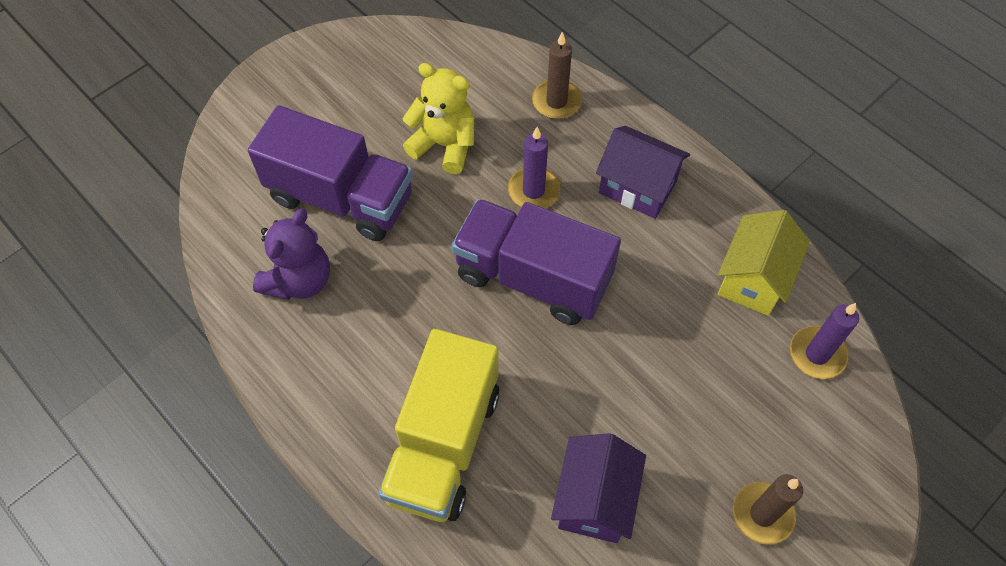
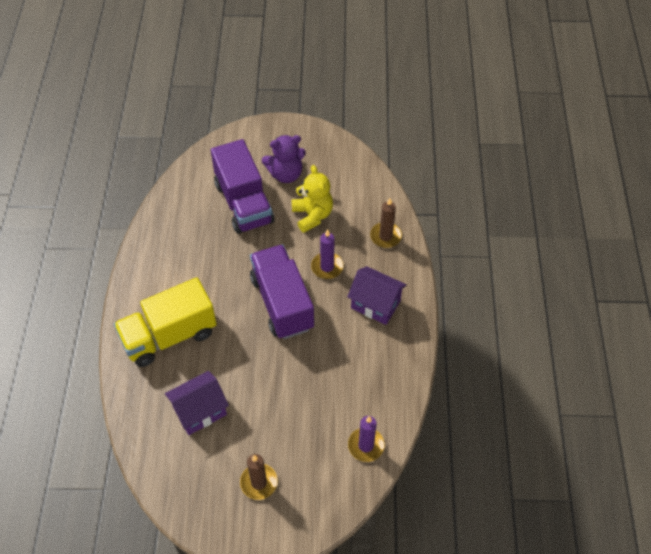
camera: 45 degrees right, 5 degrees down
purple teddy bear [253,208,330,300] -> purple teddy bear moved to [262,135,306,183]
purple house [596,126,690,219] -> purple house turned 45 degrees counterclockwise [347,266,407,325]
yellow house [718,210,810,316] -> none

